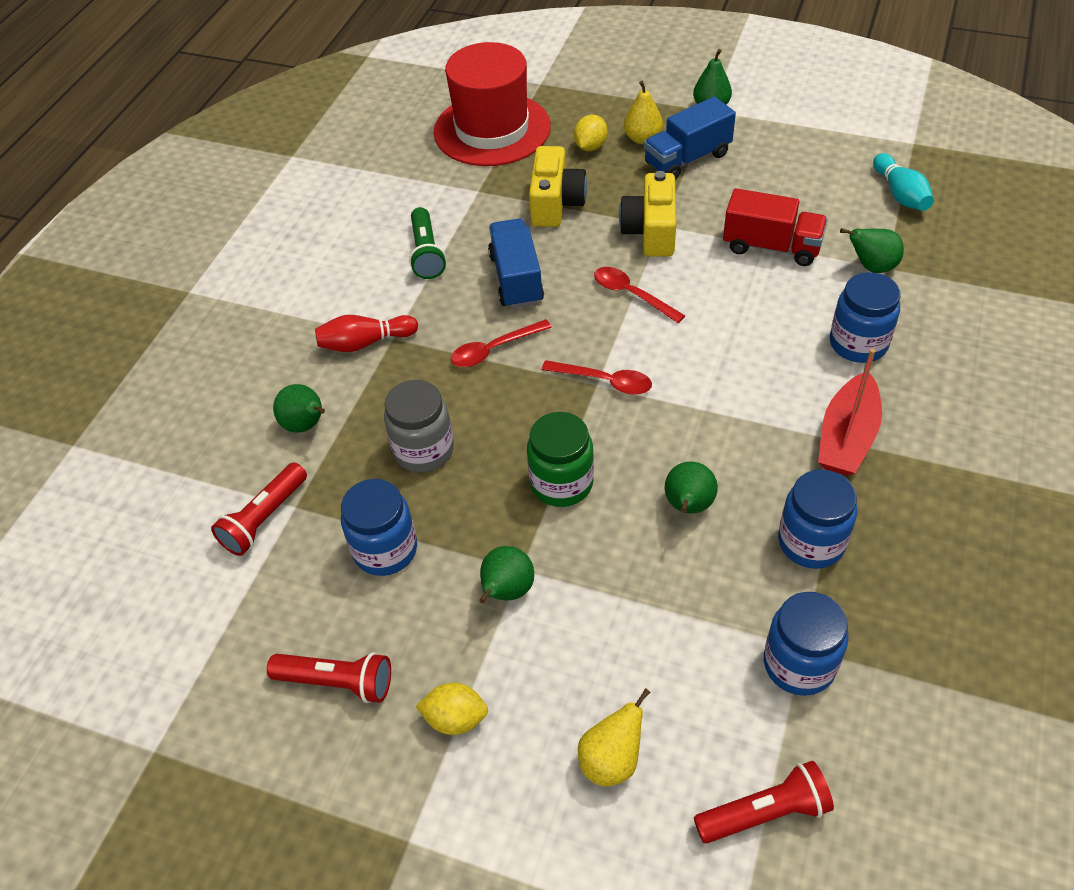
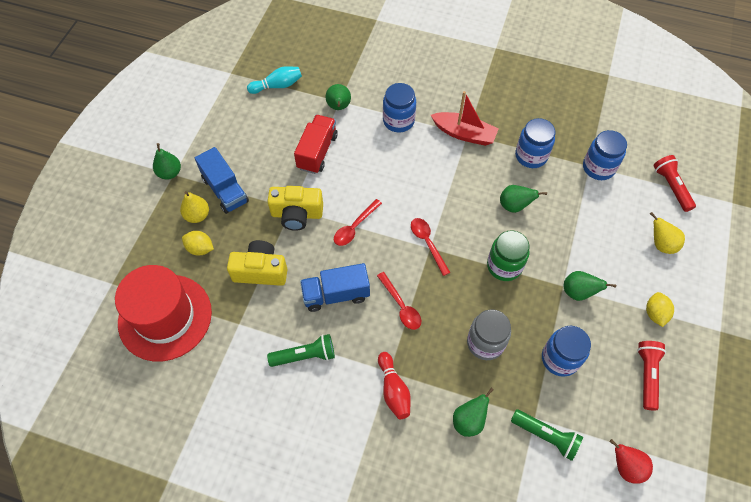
camera: 95 degrees left, 10 degrees up
red flashlight [211,463,307,556] -> green flashlight [511,409,583,461]
red spoon [542,360,652,395] -> red spoon turned 45 degrees counterclockwise [411,218,451,276]
none -> red pear [610,439,653,484]

